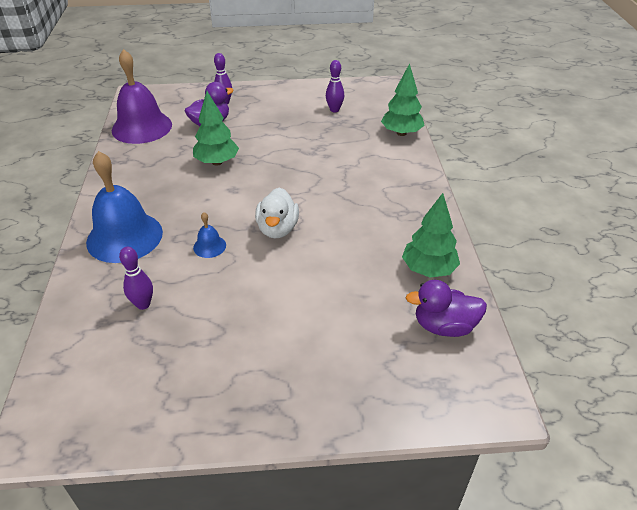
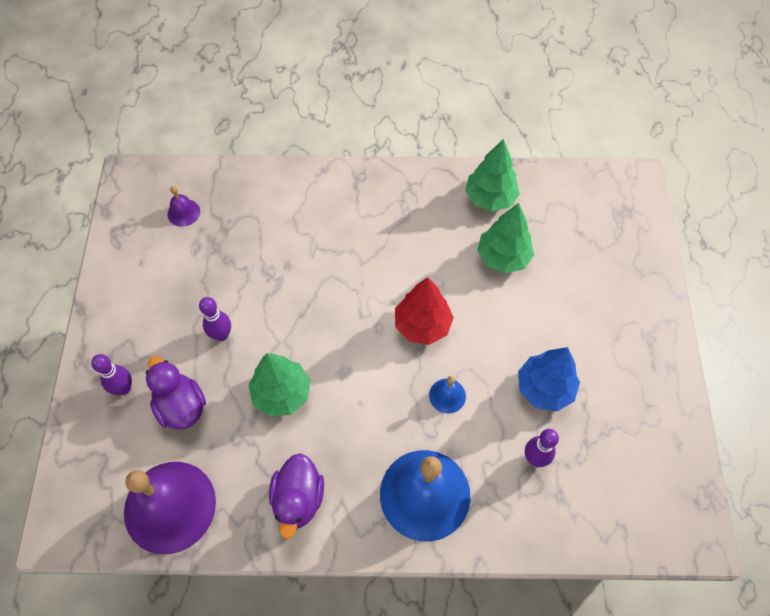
camera: 85 degrees left, 20 degrees up
white duck [255,187,299,238] -> red tree [395,277,454,345]
purple bowling pin [326,60,344,112] -> purple bowling pin moved to [199,297,231,341]
green tree [381,63,425,136] -> green tree moved to [477,203,534,274]
purple duck [406,280,487,337] -> purple duck moved to [269,453,324,539]
none -> purple bell [167,186,200,227]
none -> blue tree [518,347,580,412]

